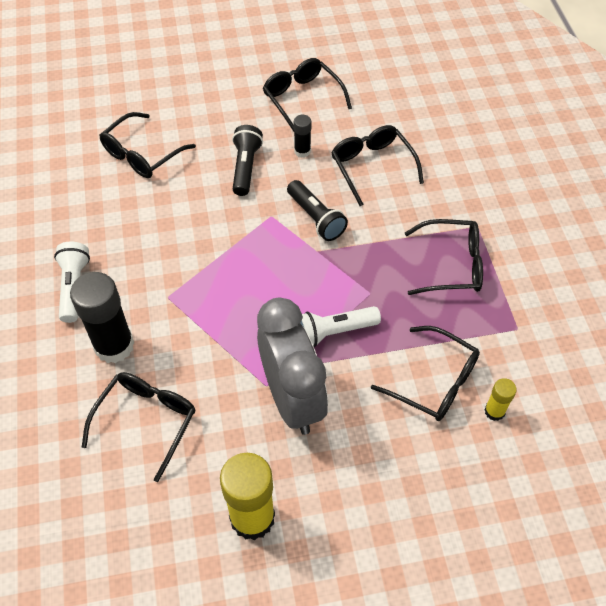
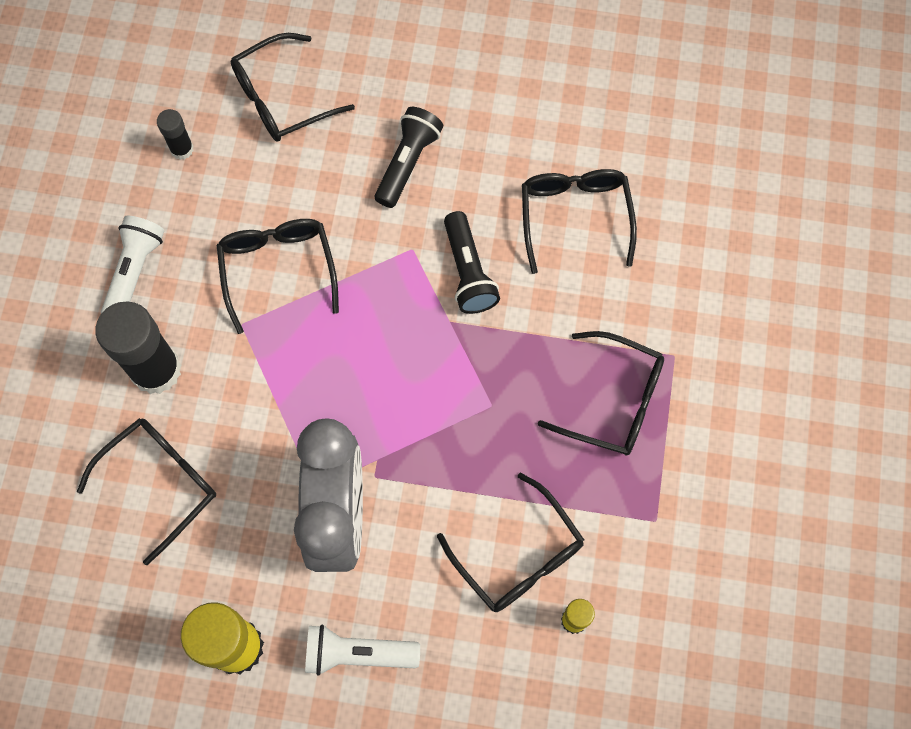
camera: 20 degrees right, 15 degrees up
black glasses [263,58,352,132] -> black glasses moved to [216,219,339,334]
black glue stick [294,114,312,158] -> black glue stick moved to [157,109,194,160]
white flashlight [300,306,381,347] -> white flashlight moved to [305,624,420,676]

